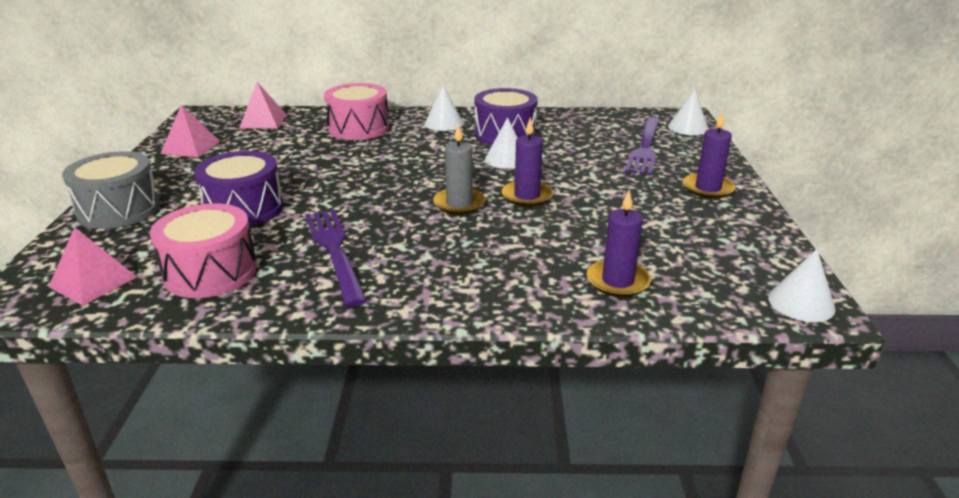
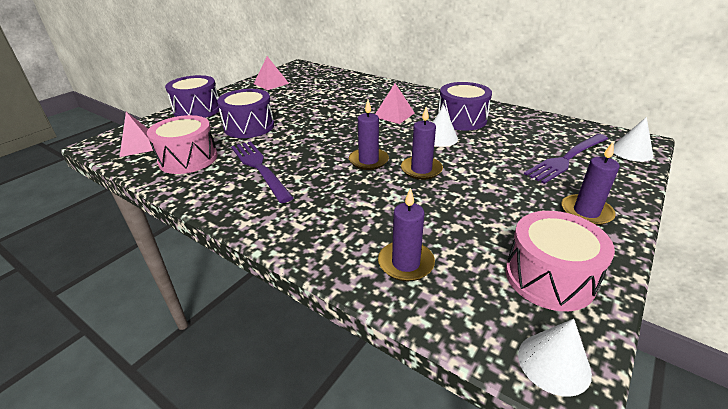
camera: 35 degrees right, 5 degrees up
grey drum [62,151,160,229] -> purple drum [165,75,219,118]
pink pyramid [239,82,287,129] -> pink pyramid moved to [375,83,415,124]
purple fork [305,209,367,307] -> purple fork turned 45 degrees counterclockwise [231,141,294,203]
pink drum [324,83,389,140] -> pink drum moved to [506,211,615,311]
white cone [425,86,464,131] -> none
grey candle [433,124,486,215] -> purple candle [349,100,389,170]

